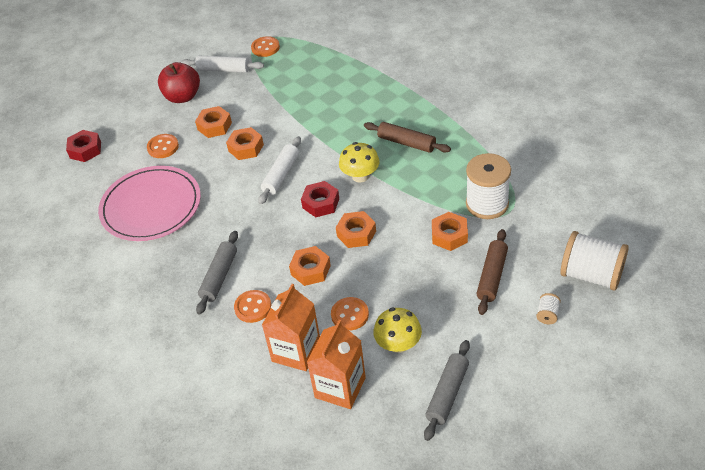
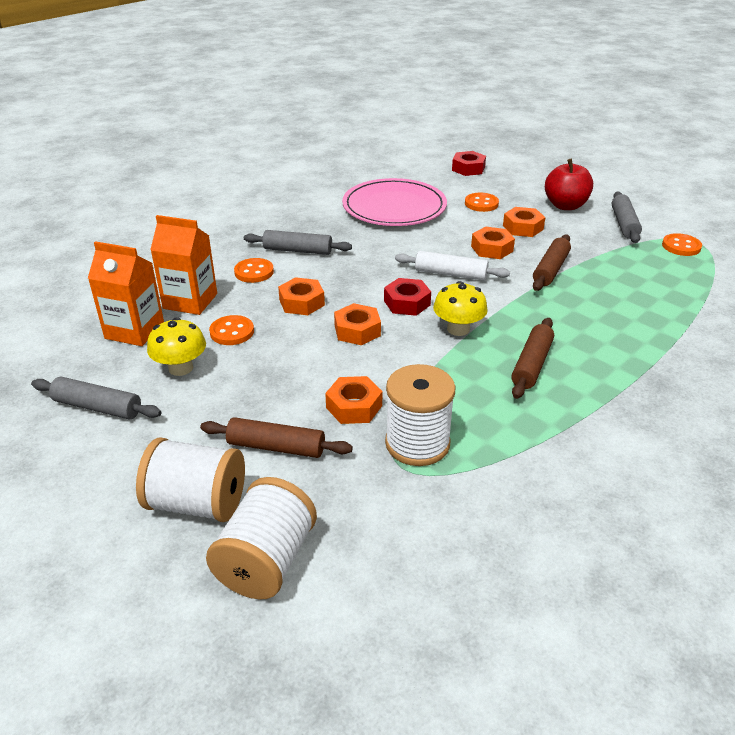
camera: 80 degrees right, 10 degrees down
white rolling pin [181,56,264,72] -> grey rolling pin [612,192,642,243]
white spool [536,293,561,324] -> white spool [136,437,245,522], size x2.34
none -> brown rolling pin [533,235,571,291]

